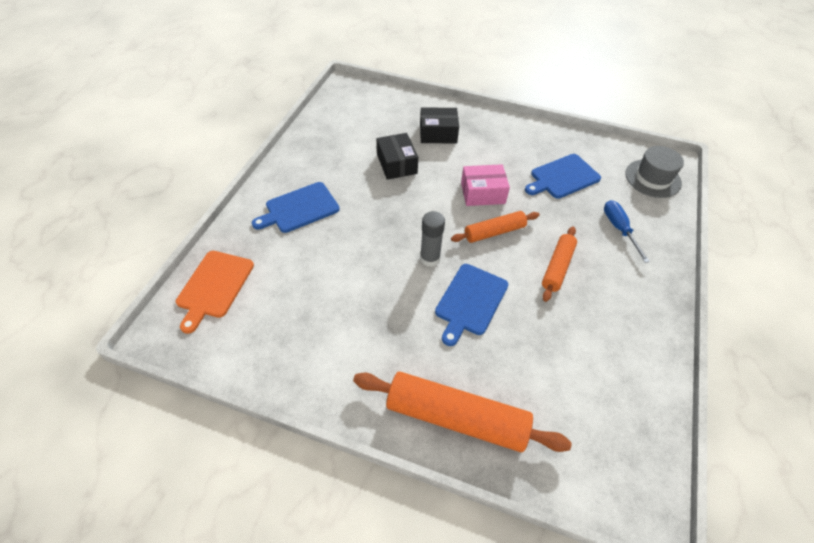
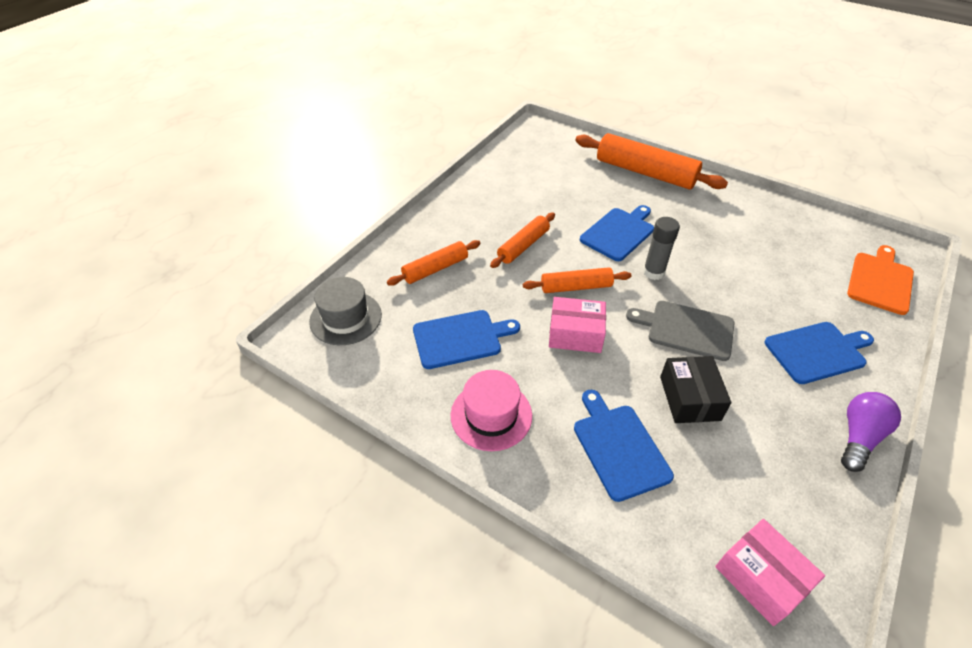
camera: 165 degrees left, 5 degrees down
black box [420,107,459,143] -> blue cutting board [574,390,674,502]
blue screwdriver [604,200,650,263] -> orange rolling pin [387,240,481,286]
none -> pink hat [451,370,532,451]
none -> grey cutting board [626,301,735,361]
none -> pink box [715,519,825,626]
none -> purple light bulb [841,392,901,472]

